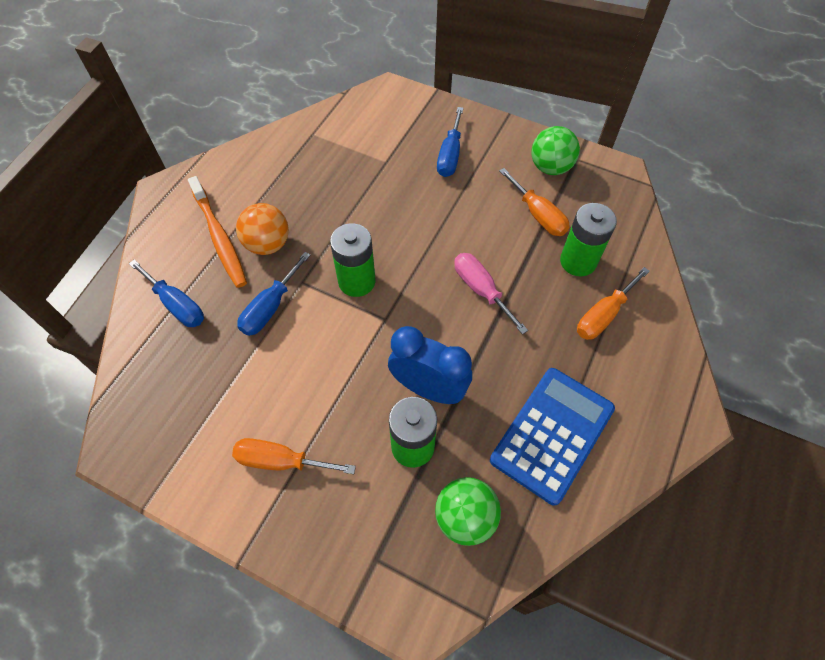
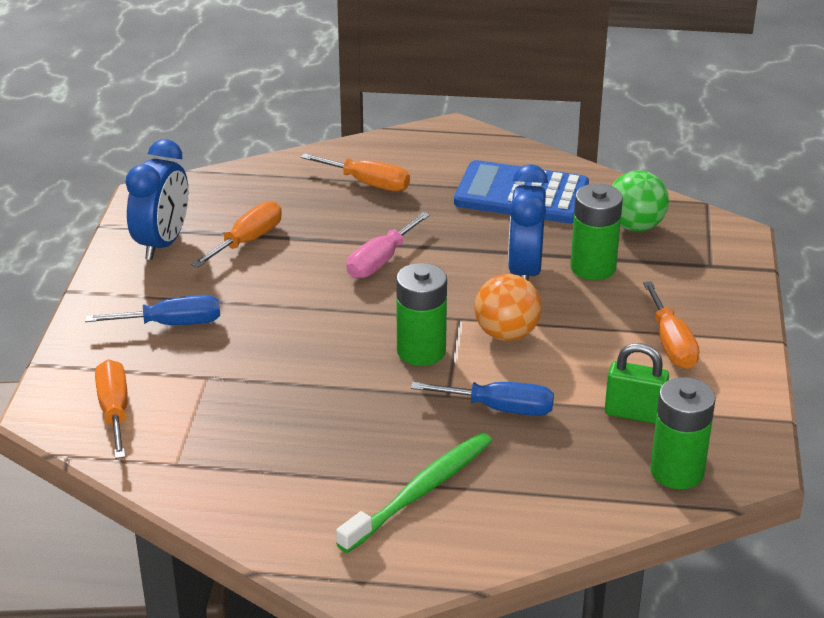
camera: 110 degrees left, 25 degrees down
blue screwdriver [129,259,204,327] -> none
orange toothbrush [188,176,247,288] -> green toothbrush [336,432,492,553]
orange ball [236,203,289,255] -> orange ball moved to [474,274,542,341]
green ball [531,126,580,175] -> blue clock [125,139,188,260]
green battery [560,203,617,276] -> green battery moved to [650,377,716,489]
none -> orange screwdriver [95,359,128,459]
none -> green padlock [605,343,669,424]

